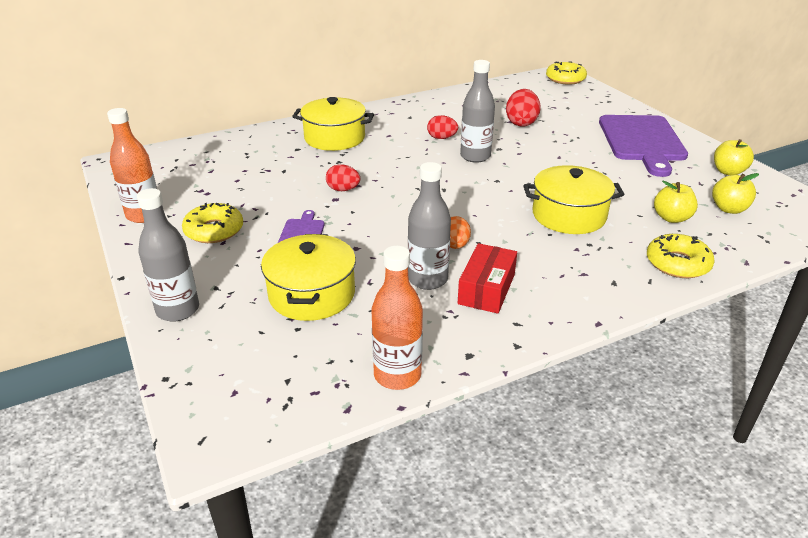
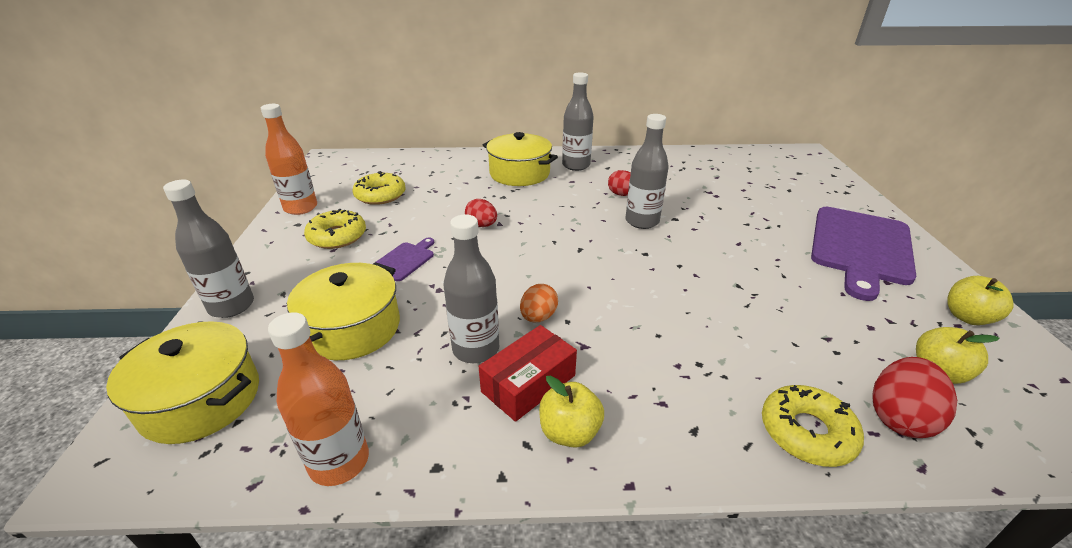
camera: 25 degrees right, 0 degrees up
red egg [506,89,541,127] -> red egg moved to [872,357,957,438]
yellow pot [523,165,624,234] -> yellow pot moved to [106,321,259,444]
yellow donut [546,62,587,84] -> yellow donut moved to [353,171,406,205]
yellow apple [654,181,698,223] -> yellow apple moved to [539,375,604,448]
none -> grey bottle [562,72,594,171]

